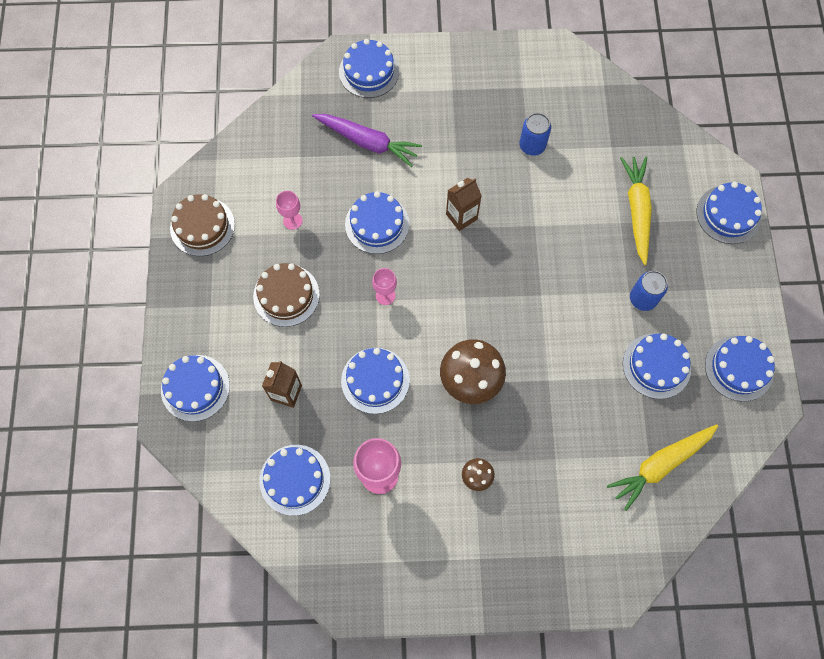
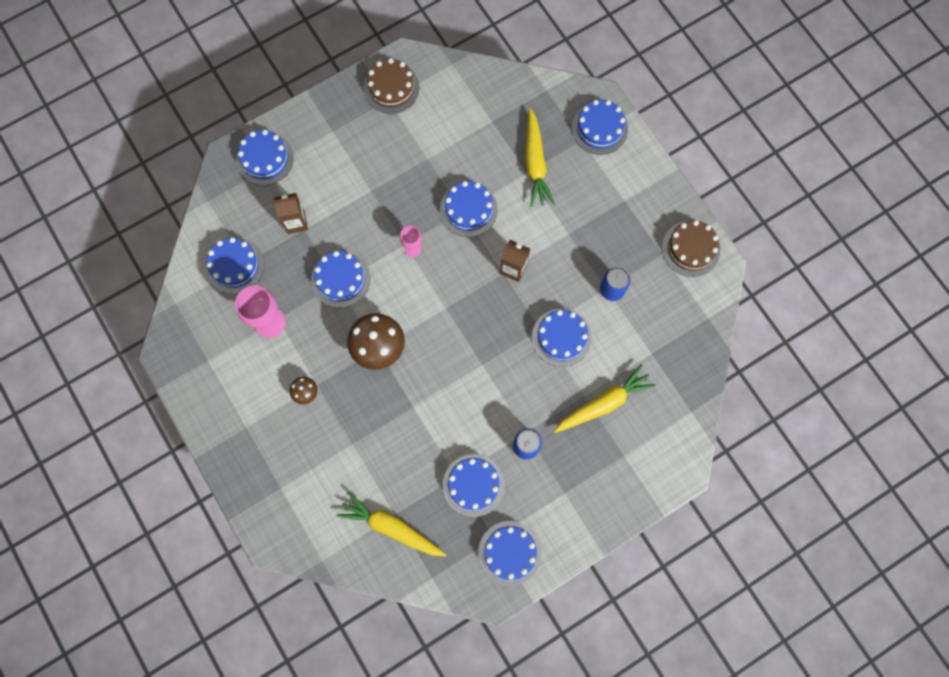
camera: 60 degrees right, 5 degrees up
brown cake [253,263,320,327] -> brown cake moved to [662,220,720,277]
pink goblet [276,191,303,230] -> none
purple carrot [312,114,422,167] -> yellow carrot [525,108,555,207]
blue cake [697,182,762,244] -> blue cake moved to [532,309,591,367]

